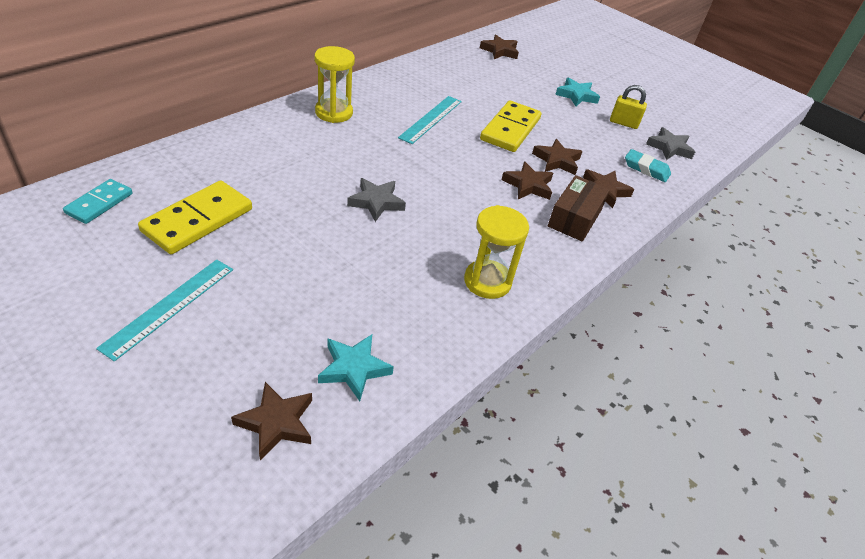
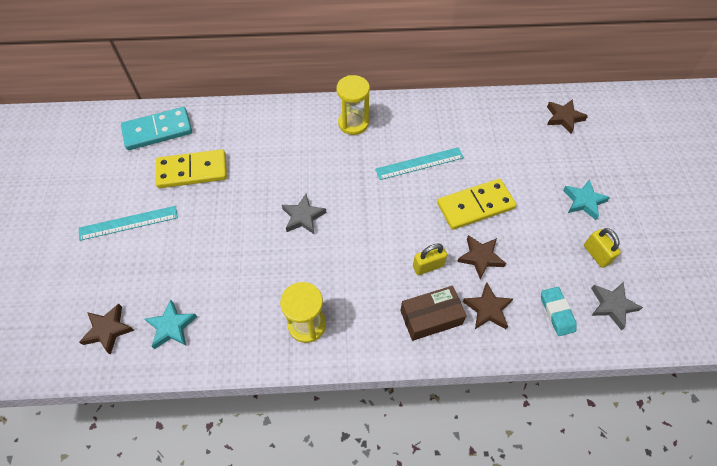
camera: 50 degrees right, 15 degrees up
turquoise domino [63,179,133,224] -> turquoise domino [121,107,192,150], size x1.67
brown star [501,161,553,200] -> yellow padlock [413,244,447,275]

